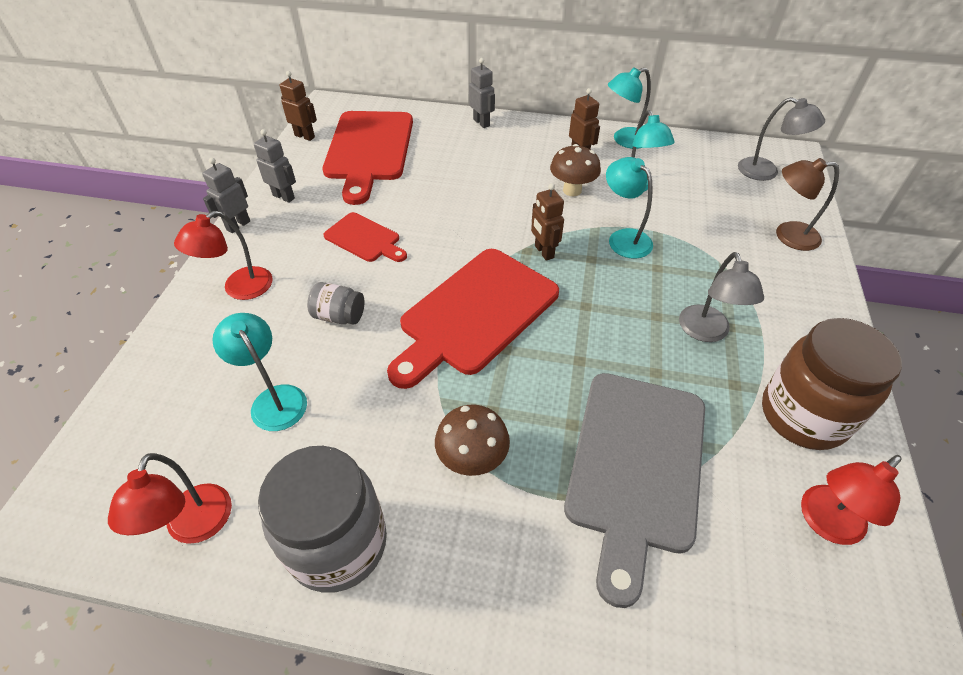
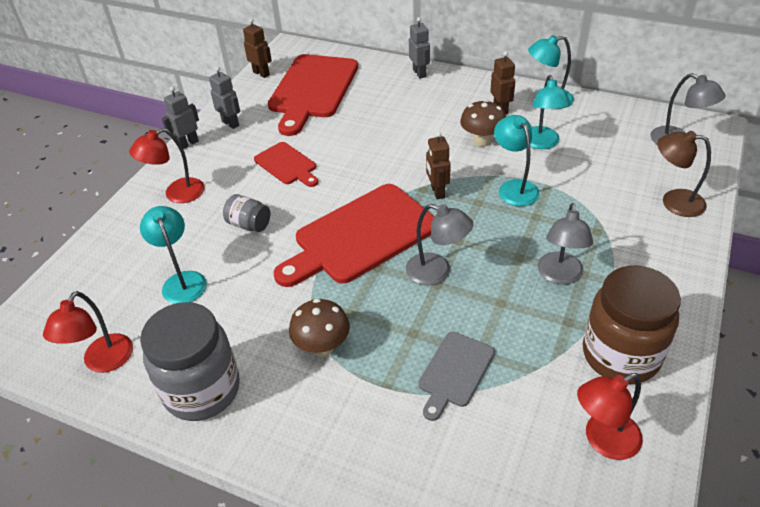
camera: 15 degrees right, 5 degrees down
grey cutting board [564,373,705,608] -> grey cutting board [418,332,495,421], size x0.51
none -> grey lamp [406,204,473,285]

